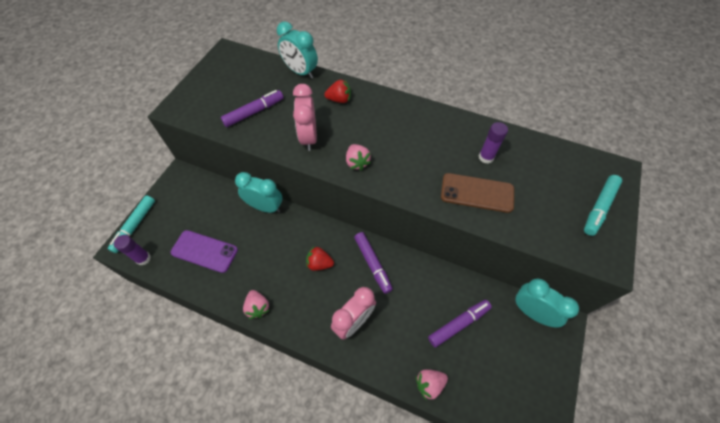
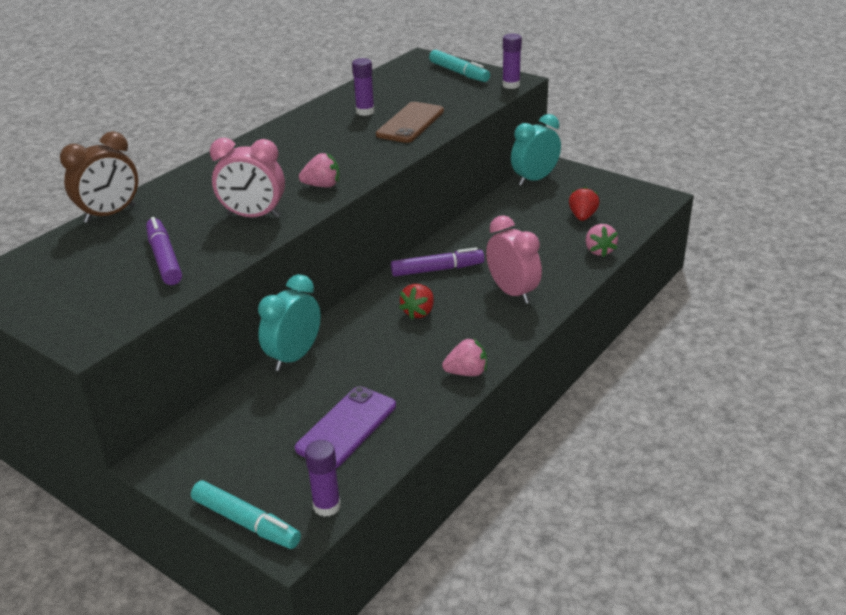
camera: 75 degrees left, 25 degrees down
turquoise clock [277,21,318,79] -> brown clock [60,131,138,223]
red strawberry [324,80,351,103] -> red strawberry moved to [569,186,600,221]
purple marker [428,300,492,347] -> none
none -> purple glue stick [502,33,522,89]

